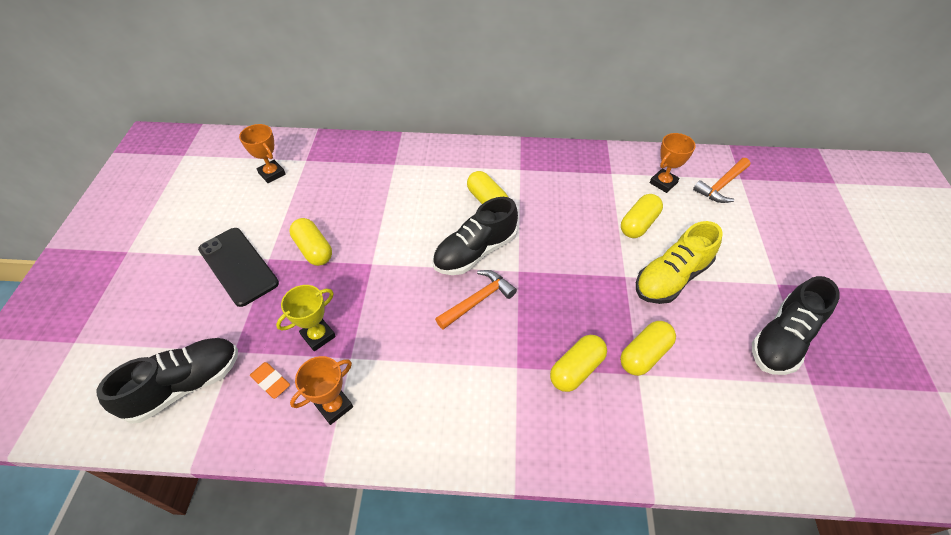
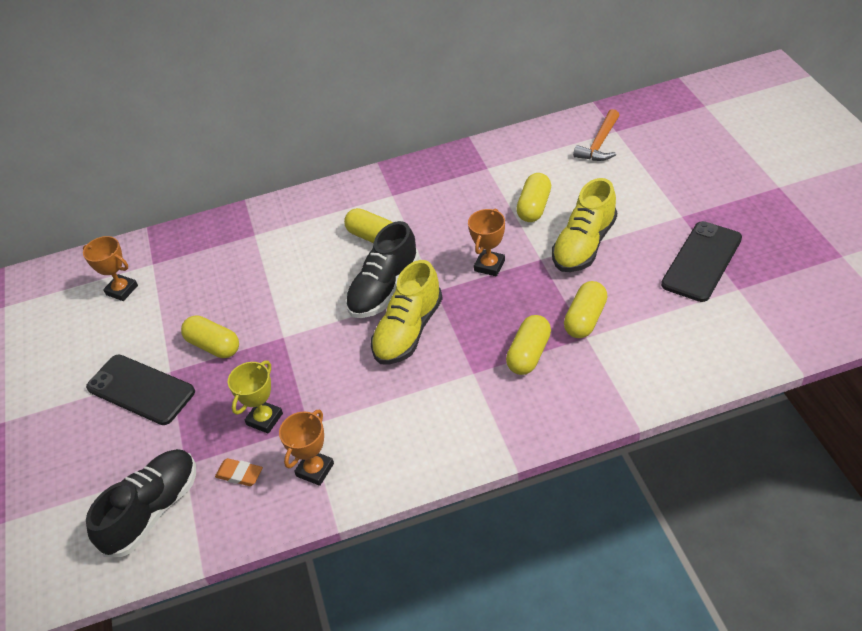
camera: 15 degrees left, 5 degrees down
orange hammer [435,270,517,330] -> yellow shoe [371,260,443,365]
orange trophy [650,133,696,193] -> orange trophy moved to [468,209,505,276]
black shoe [752,276,840,375] -> black phone [661,221,742,302]

